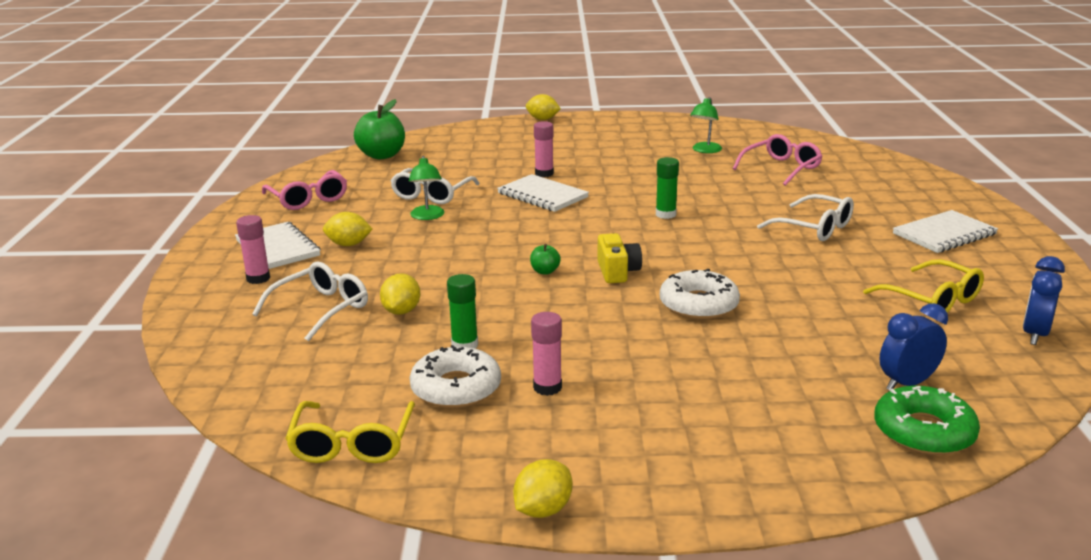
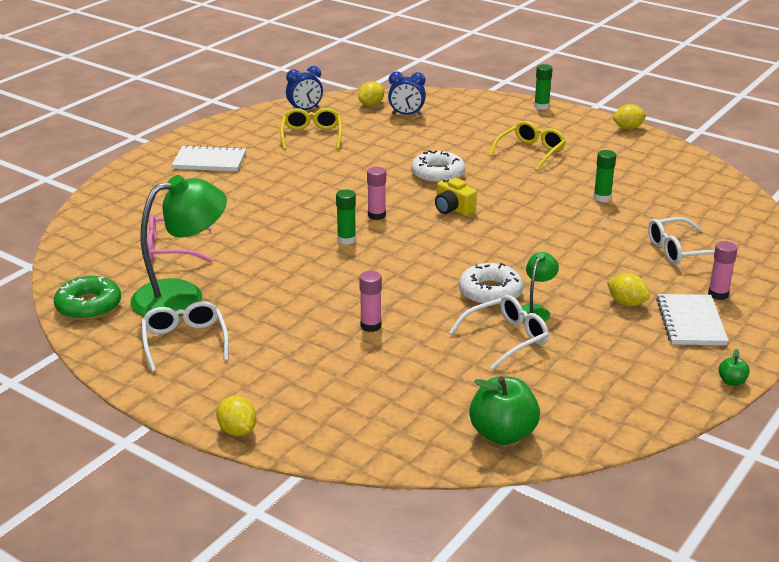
camera: 145 degrees left, 5 degrees up
pink glasses [262,170,347,210] -> none
yellow glasses [285,401,415,463] -> yellow glasses moved to [489,121,566,171]
yellow lemon [380,273,420,315] -> yellow lemon moved to [358,81,384,106]
white donut [409,345,501,408] -> white donut moved to [459,263,524,306]
white notebook [497,174,589,212] -> none
green apple [530,244,561,275] -> green apple moved to [718,349,750,386]
pink glue stick [531,312,562,396] -> pink glue stick moved to [367,167,386,220]
yellow camera [598,233,642,283] -> yellow camera turned 75 degrees counterclockwise [435,177,477,216]
green lamp [690,97,722,153] -> green lamp [131,175,227,317], size x2.07
white glasses [757,194,854,241] -> white glasses moved to [141,301,229,372]
green donut [874,386,980,455] -> green donut moved to [54,276,121,320]
none -> green glue stick [534,64,553,110]

